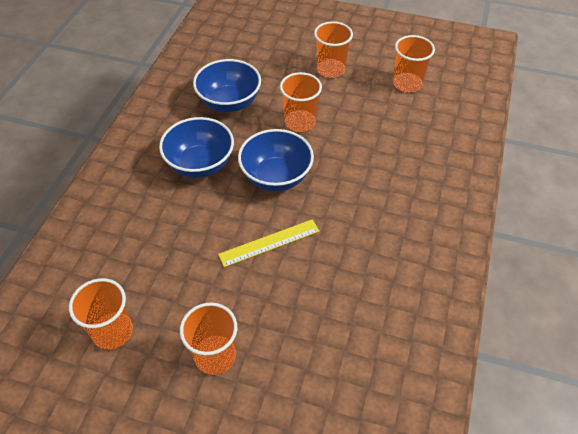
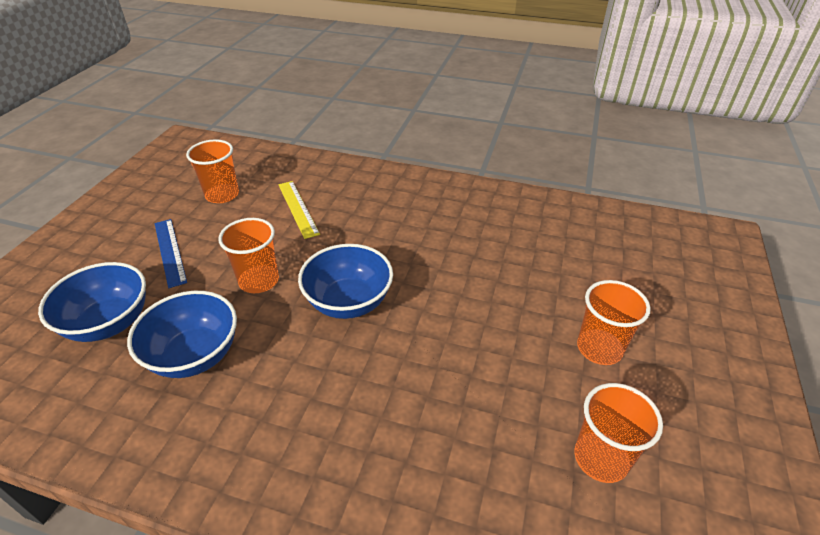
camera: 90 degrees left, 10 degrees down
blue bowl [159,117,234,178] -> blue bowl moved to [38,262,146,342]
yellow ruler [218,219,319,267] -> yellow ruler moved to [278,181,320,239]
orange cup [314,21,353,78] -> blue ruler [154,219,187,288]

